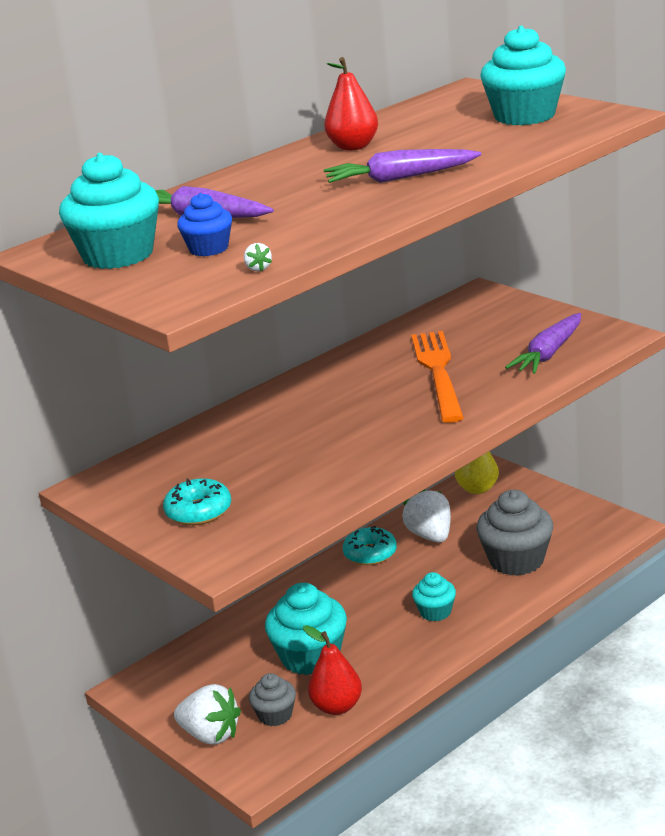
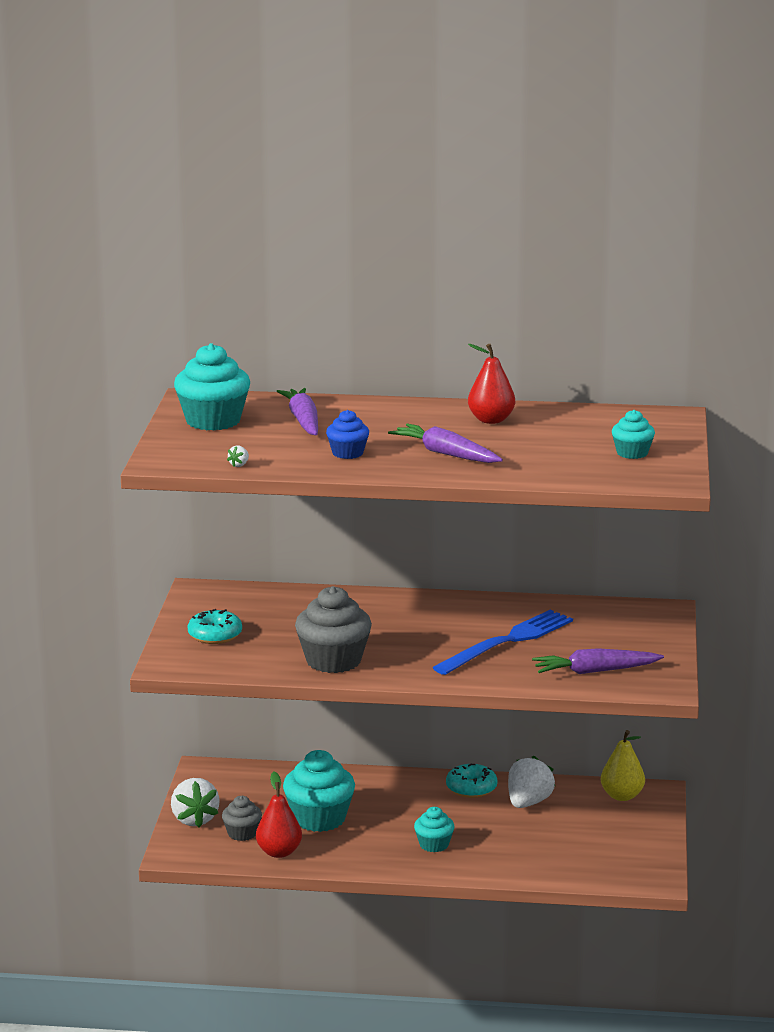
camera: 45 degrees right, 5 degrees down
blue cupcake [177,193,232,256] -> blue cupcake moved to [326,410,369,459]
orange fork [411,331,464,423] -> blue fork [433,610,573,675]
grey cupcake [476,490,553,576] -> grey cupcake moved to [295,586,372,673]
turquoise cupcake [480,26,566,125] -> turquoise cupcake [612,410,655,459], size x0.55

